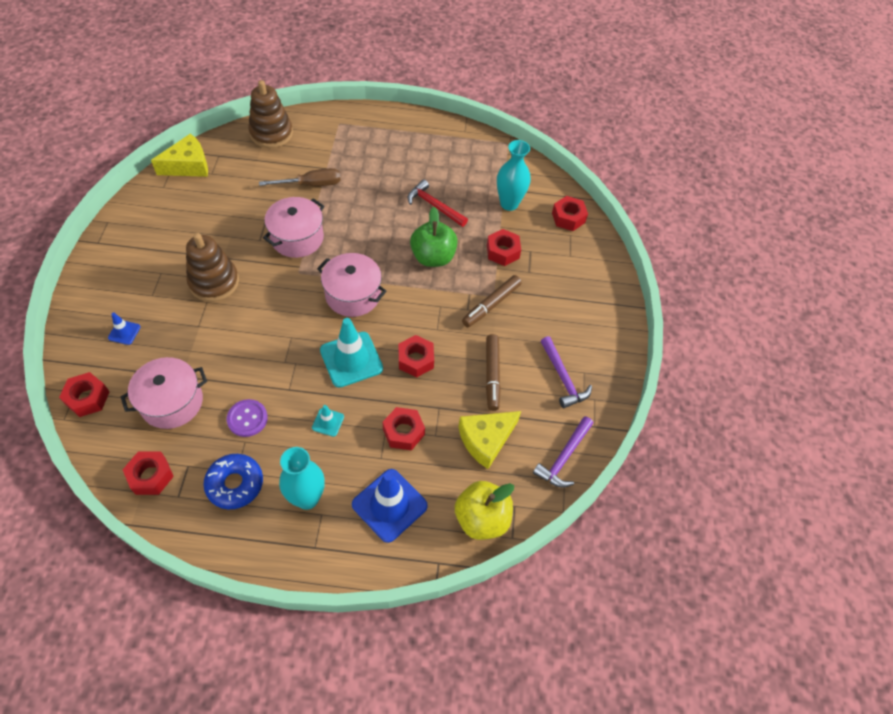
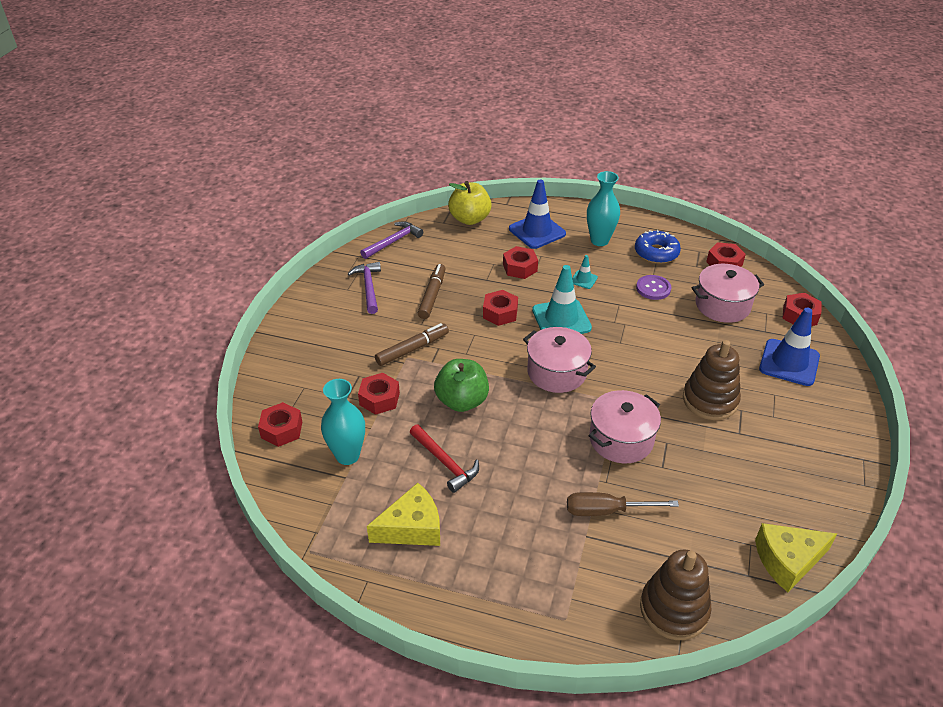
camera: 165 degrees left, 15 degrees down
blue traffic cone [108,313,140,345] -> blue traffic cone [759,308,820,386], size x2.09
yellow cheese [458,411,521,469] -> yellow cheese moved to [367,483,440,546]

